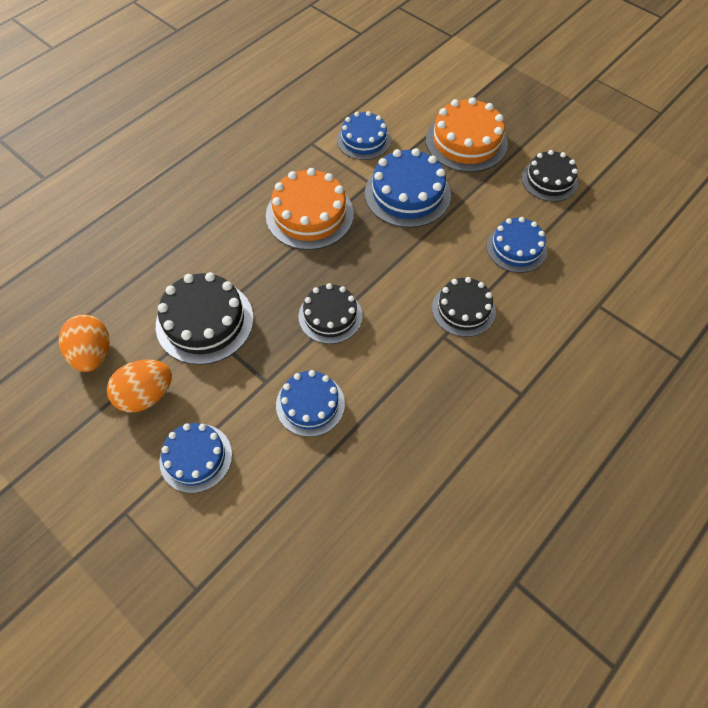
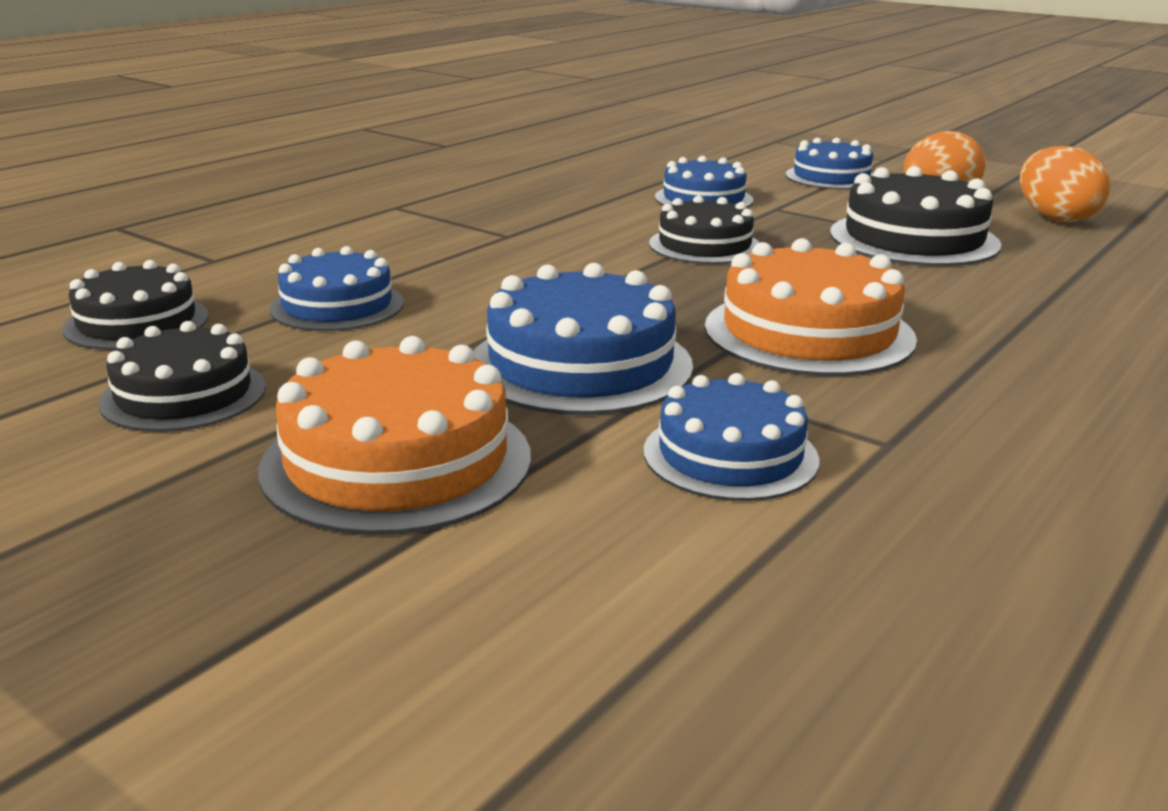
camera: 175 degrees right, 35 degrees down
black cake [432,277,496,337] -> black cake moved to [62,260,209,350]

